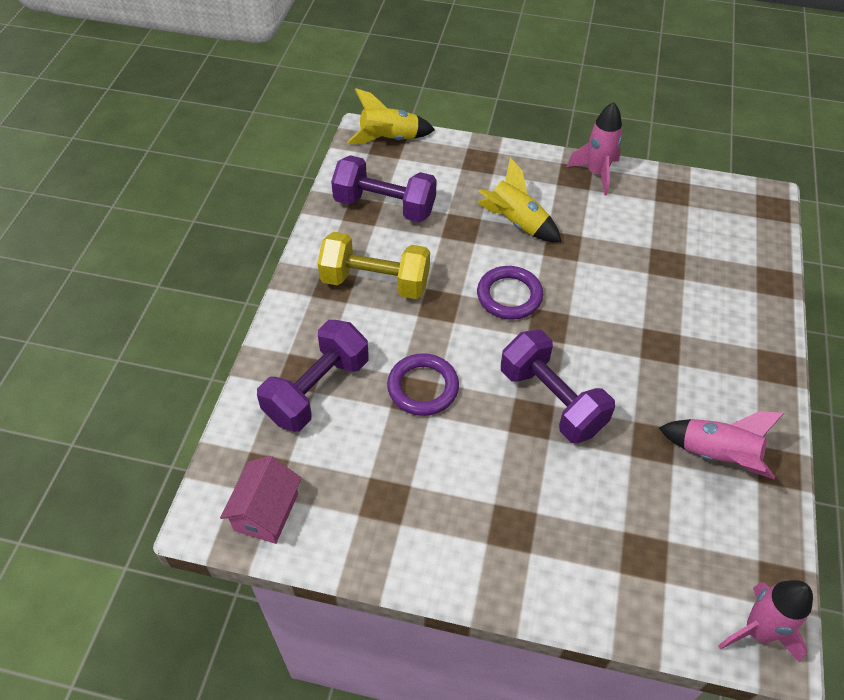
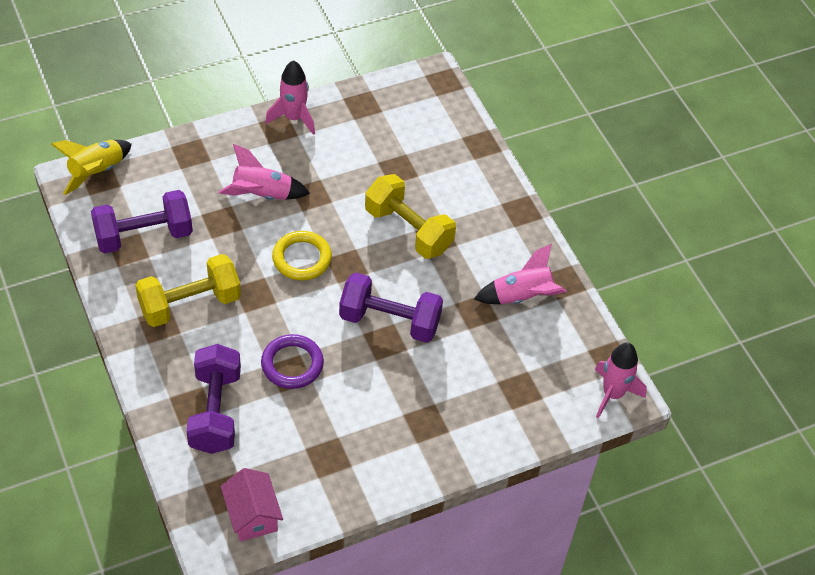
camera: 40 degrees left, 0 degrees up
yellow rocket [477,158,561,242] -> pink rocket [219,144,310,200]
purple ring [477,266,543,320] -> yellow ring [272,231,332,280]
none -> yellow dumbbell [365,174,456,259]

